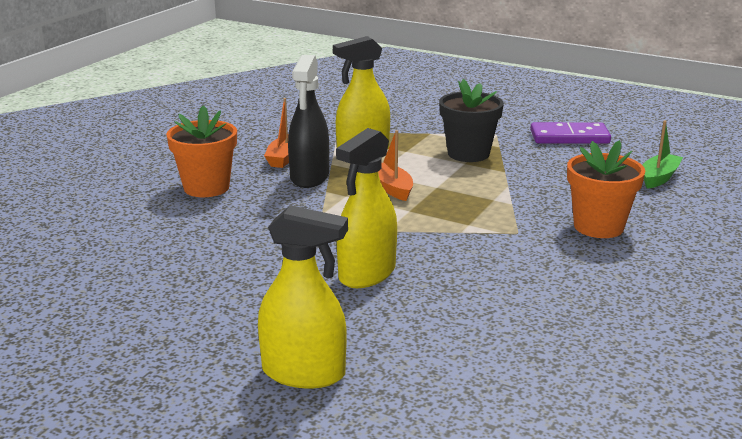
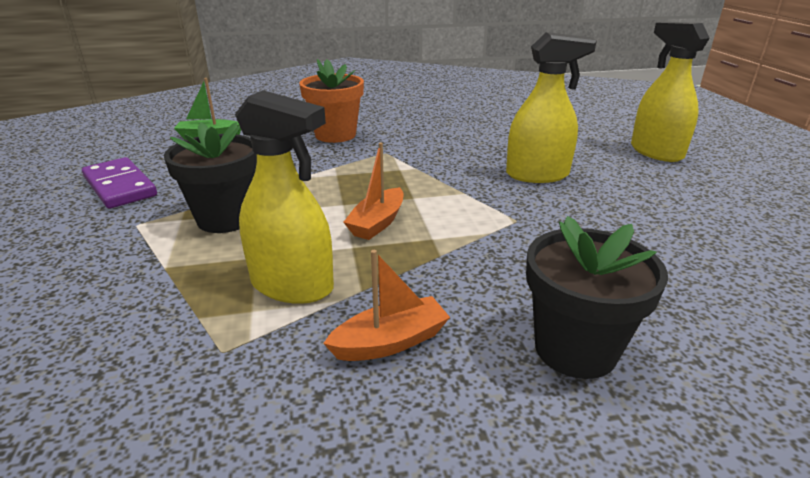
camera: 130 degrees left, 5 degrees up
orange flower pot [166,105,237,197] -> black flower pot [526,216,668,379]
black spray bottle [288,55,329,188] -> none

